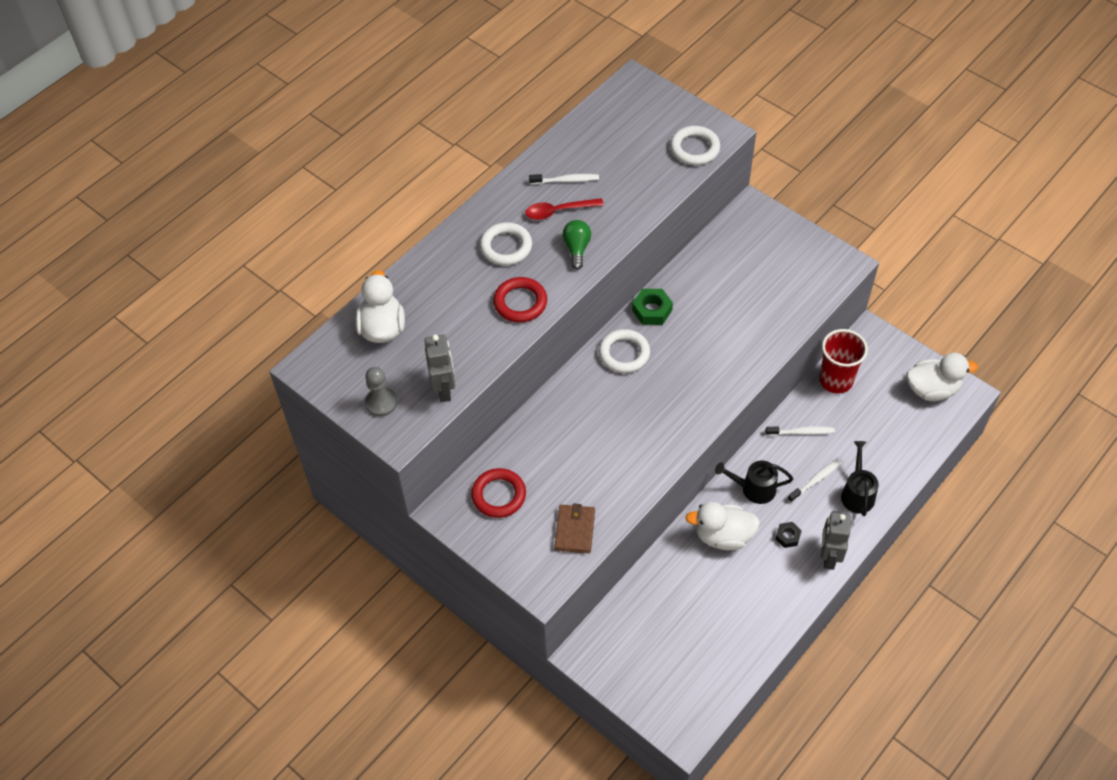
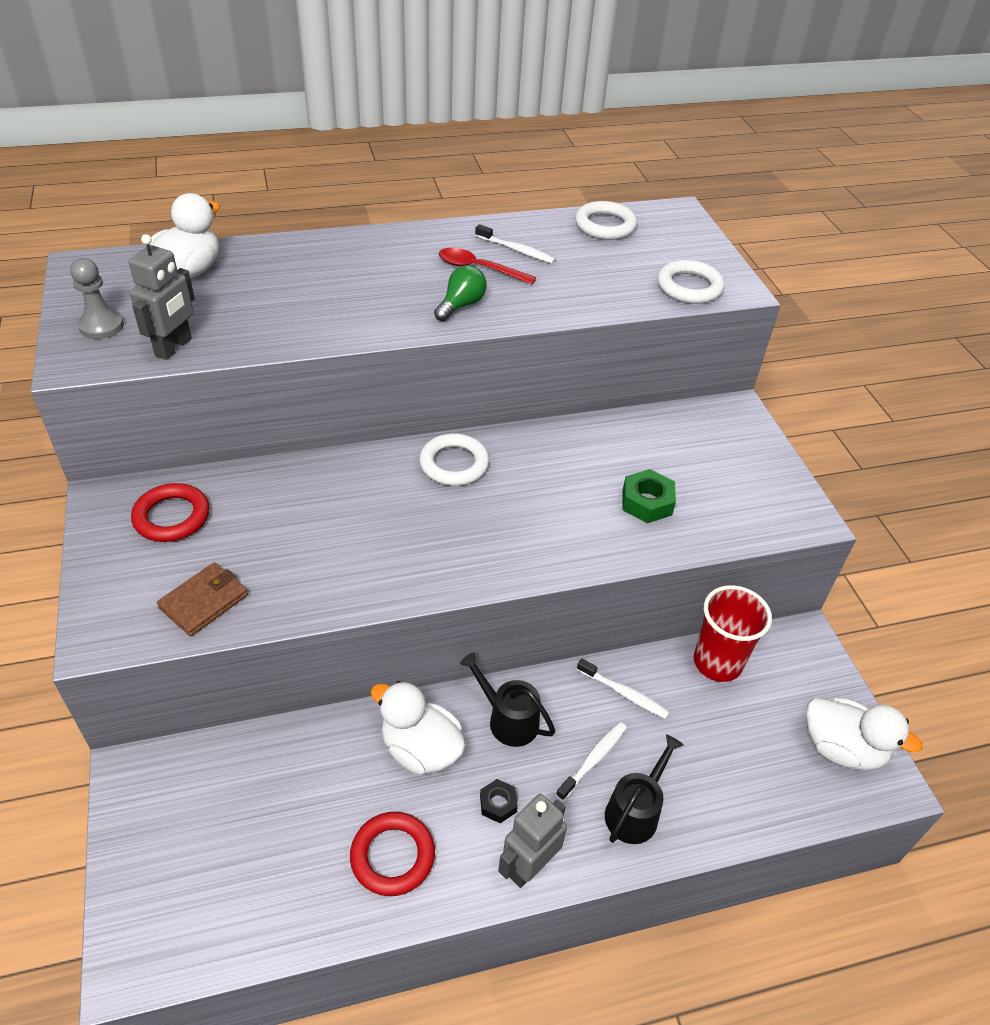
camera: 30 degrees right, 10 degrees down
white ring [480,222,532,266] -> white ring moved to [575,201,637,240]
red ring [493,277,547,322] -> red ring moved to [350,812,435,896]
green nut [632,289,673,325] -> green nut moved to [622,469,676,523]
white toothbrush [787,459,841,503] -> white toothbrush turned 45 degrees counterclockwise [556,722,627,801]

